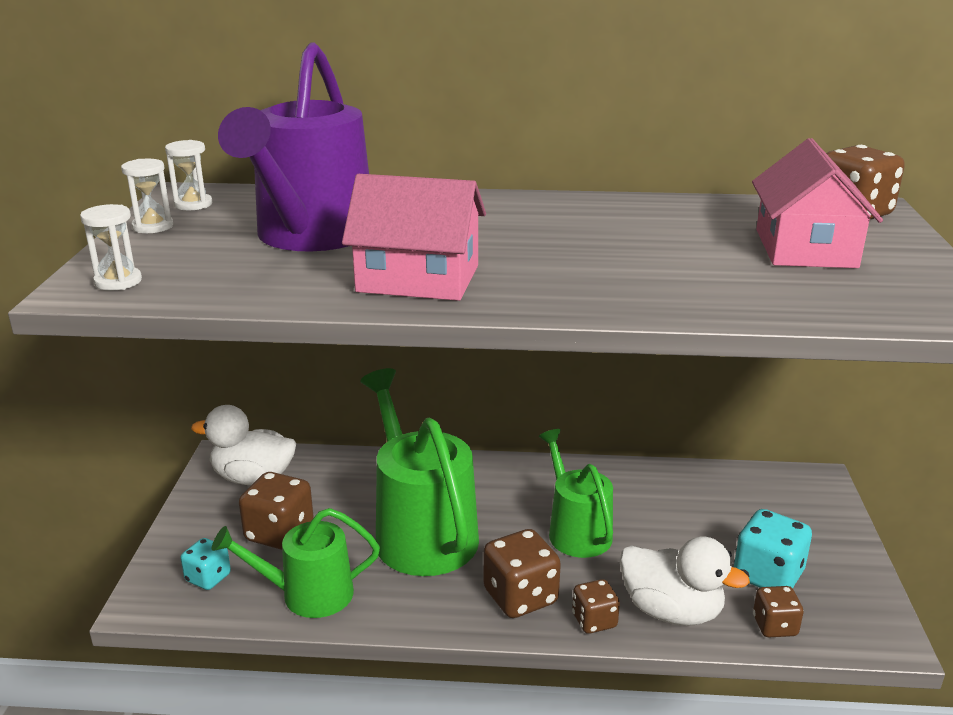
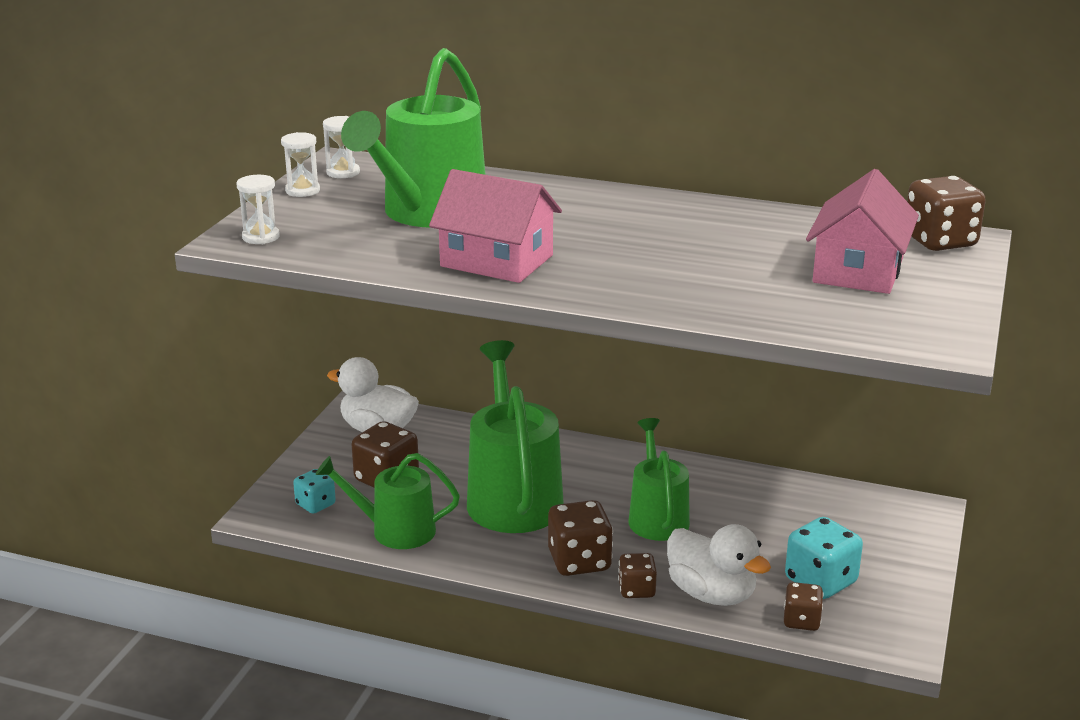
camera: 15 degrees right, 0 degrees up
purple watering can [218,43,369,251] -> green watering can [341,48,485,228]

